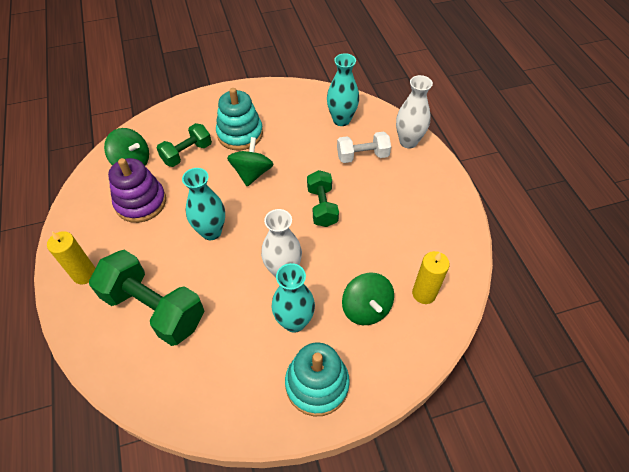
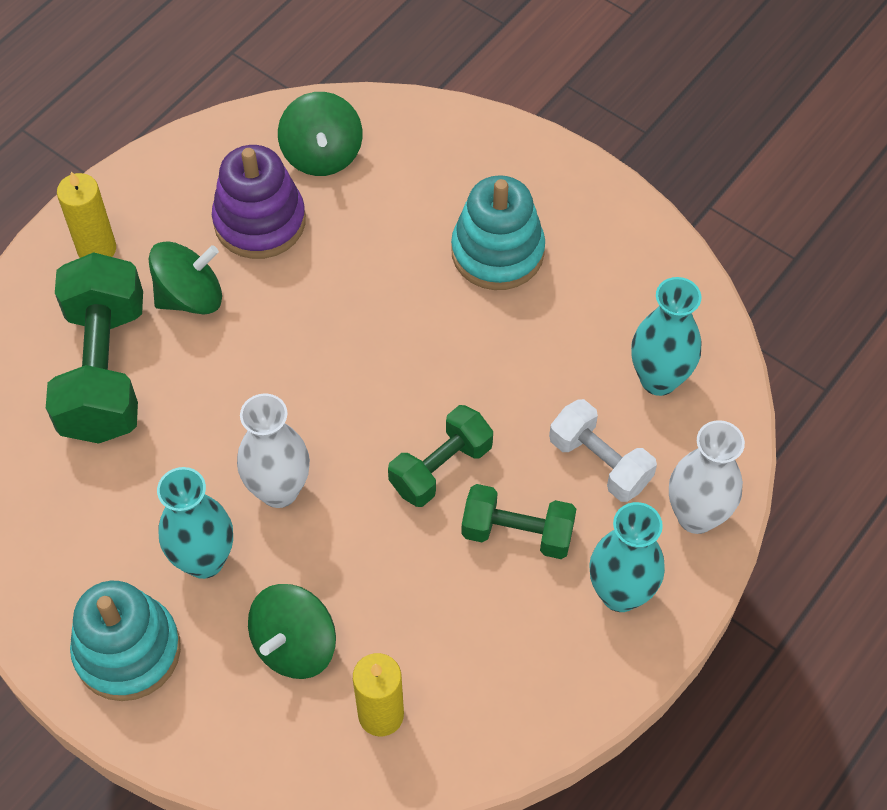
camera: 55 degrees right, 5 degrees up
green dumbbell [157,123,212,167] -> green dumbbell moved to [461,484,576,559]
turquoise vase [182,168,225,240] -> turquoise vase moved to [589,502,665,612]
green spinning top [227,137,274,187] -> green spinning top moved to [148,241,222,315]

